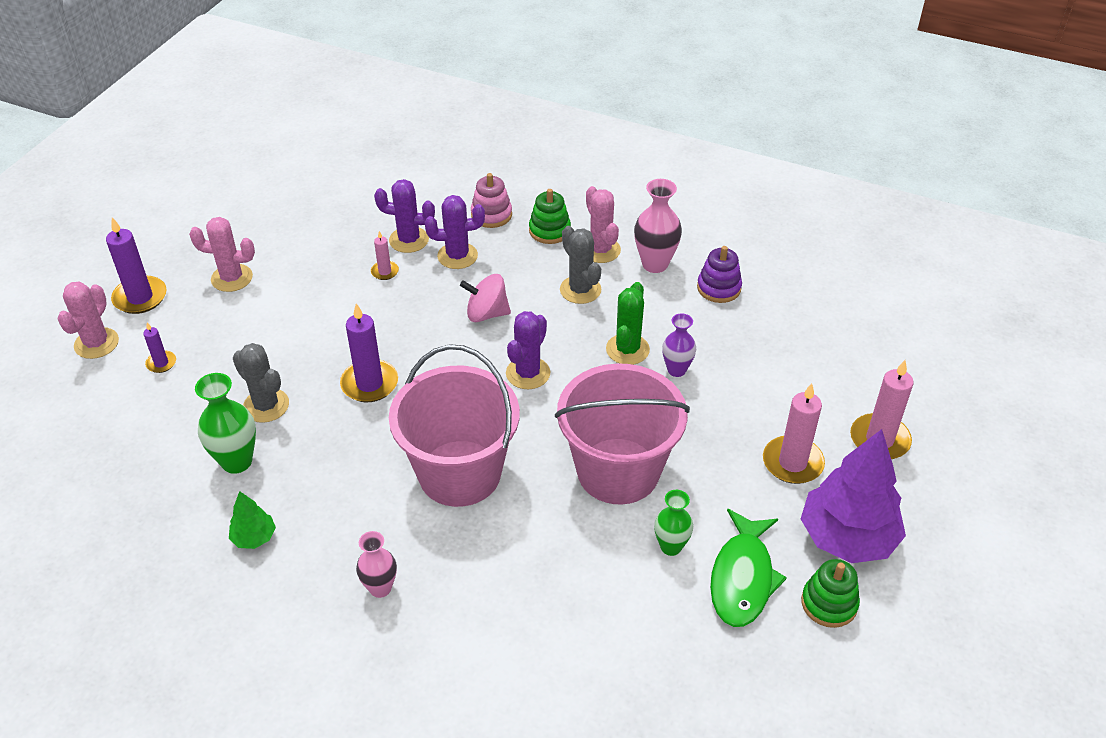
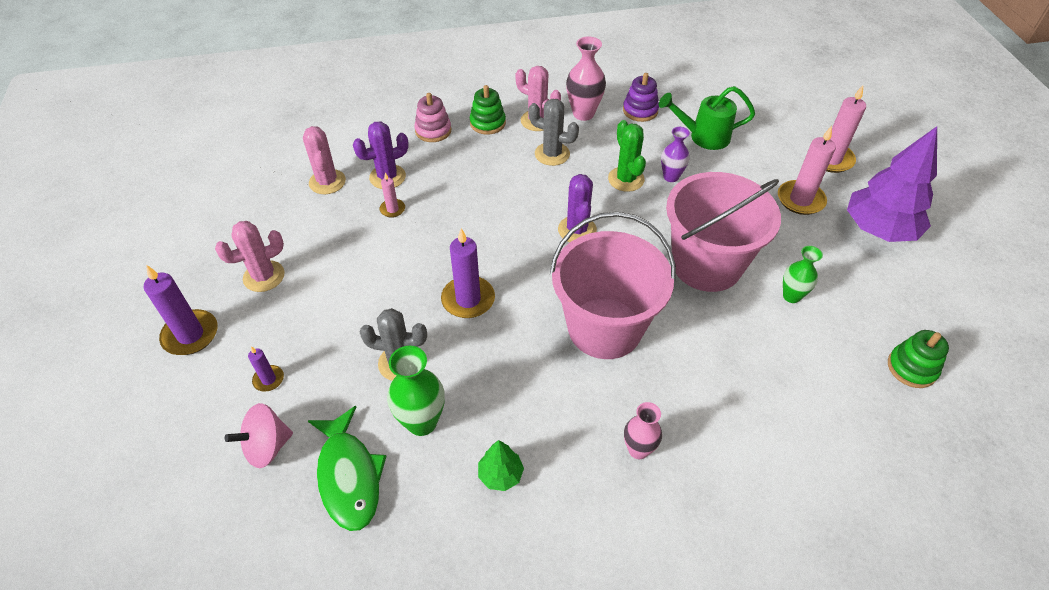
camera: 35 degrees left, 5 degrees up
pink cactus [57,281,119,359] -> pink cactus moved to [303,126,346,194]
purple cactus [425,195,485,269] -> none
pink spinning top [460,274,511,322] -> pink spinning top moved to [225,403,293,468]
green fish [710,509,787,627] -> green fish moved to [308,406,386,531]
green stacking toy [801,559,860,628] -> green stacking toy moved to [888,330,949,388]
none -> green watering can [659,86,755,150]

